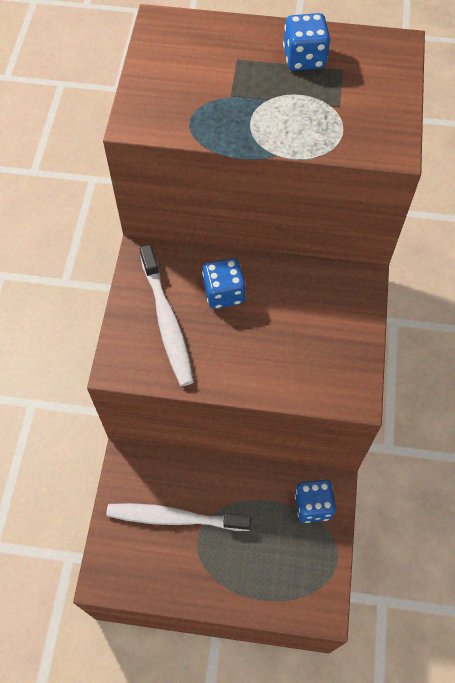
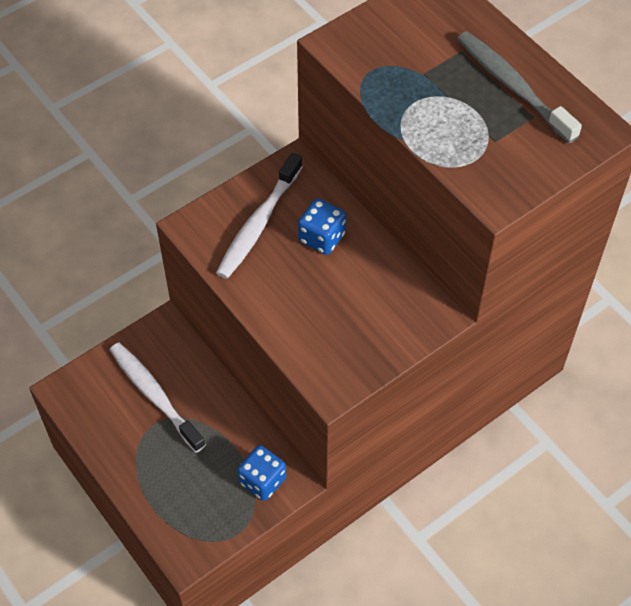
camera: 45 degrees right, 5 degrees down
blue dice [283,13,330,71] -> grey toothbrush [457,31,582,143]

